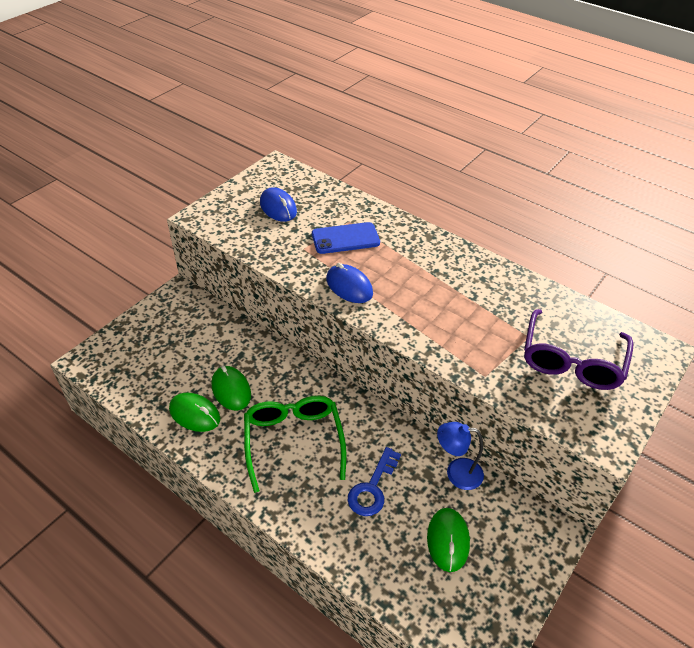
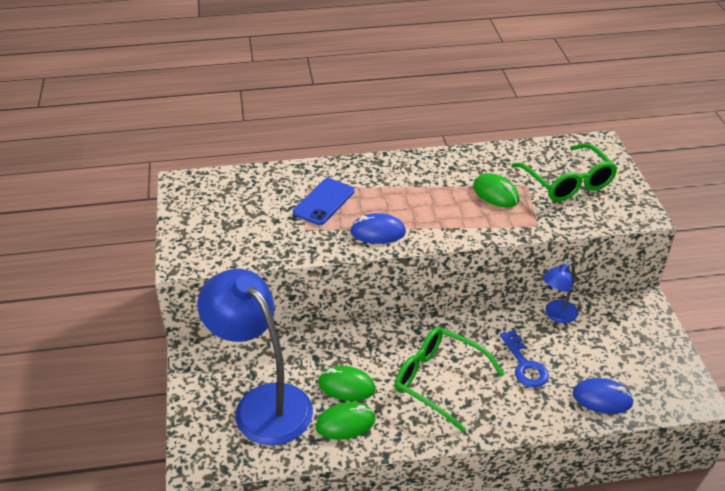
camera: 45 degrees left, 5 degrees down
blue mouse [260,187,297,222] -> blue mouse moved to [572,378,634,414]
green mouse [427,508,470,572] -> green mouse moved to [473,173,519,207]
purple glasses [524,309,633,390] -> green glasses [511,143,617,202]
none -> blue lamp [197,269,313,445]

